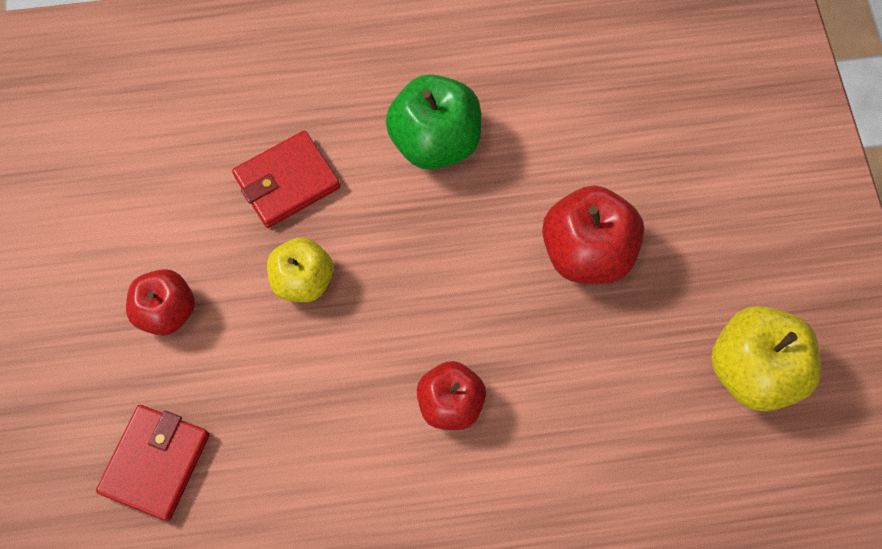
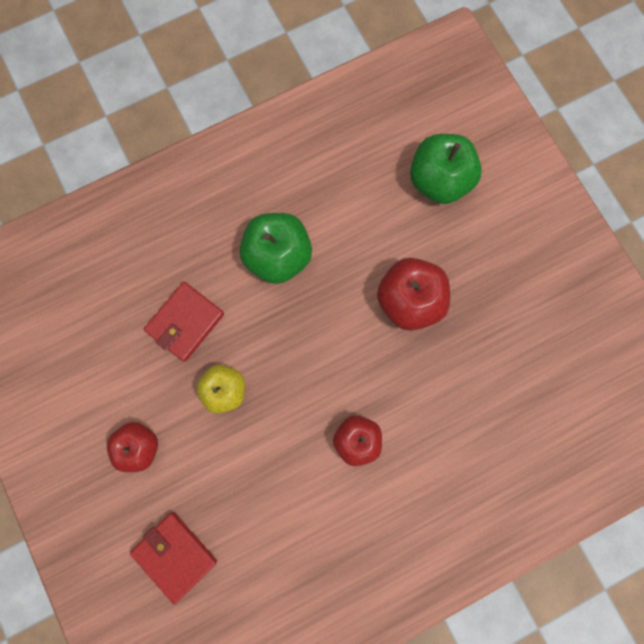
camera: 20 degrees left, 10 degrees up
red wallet [96,405,210,521] -> red wallet turned 45 degrees counterclockwise [130,512,217,604]
yellow apple [711,306,821,411] -> none
none -> green apple [410,134,482,204]

